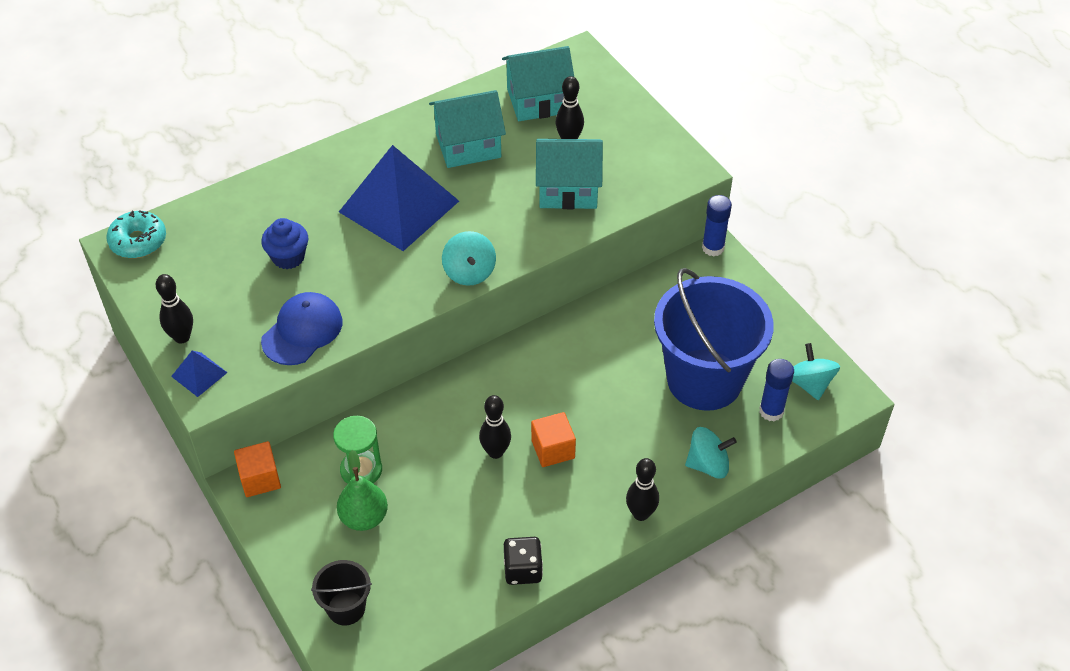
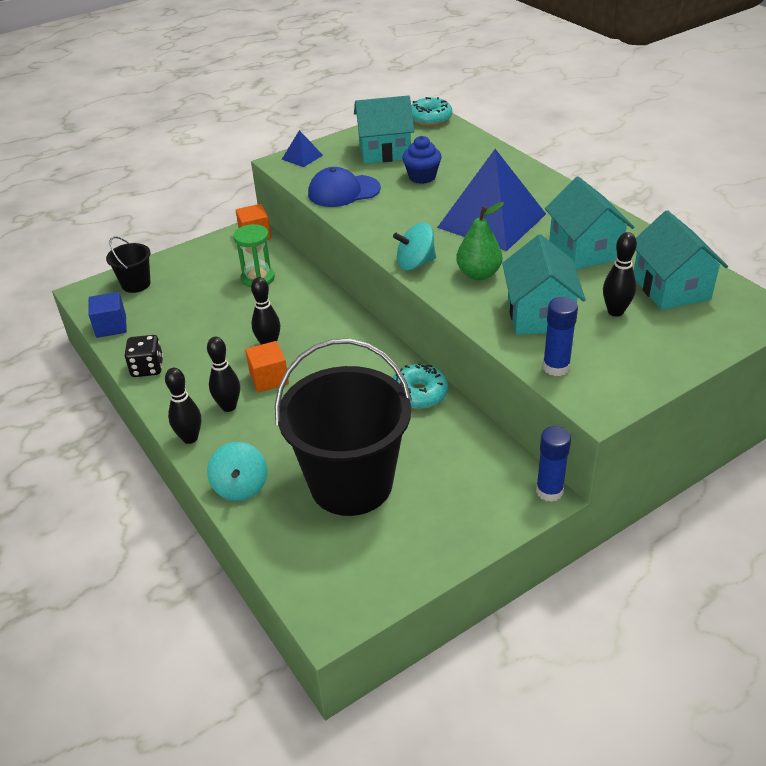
camera: 90 degrees right, 10 degrees down
black bowling pin [156,274,193,344] -> black bowling pin moved to [207,337,240,412]
blue cap [261,292,342,365] -> blue cap turned 135 degrees clockwise [308,167,381,207]
green pear [337,450,388,531] -> green pear moved to [456,202,504,280]
blue bucket [654,268,774,411] -> black bucket [275,339,412,516]
blue glue stick [759,359,794,421] -> blue glue stick moved to [543,297,578,376]
turquoise spinning top [792,343,840,400] -> none
none -> blue cube [88,292,127,338]
none -> turquoise house [354,95,414,164]
none -> turquoise donut [393,363,448,409]

